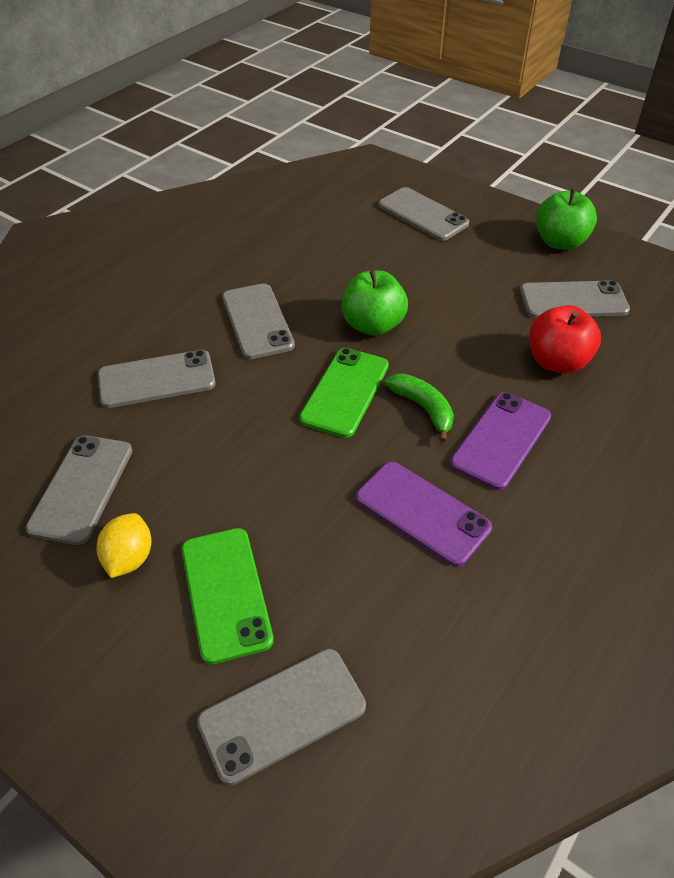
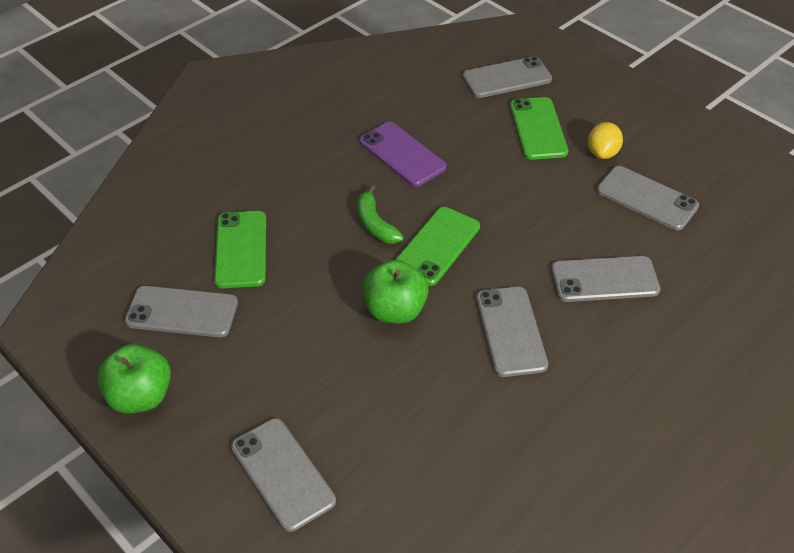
camera: 170 degrees left, 0 degrees up
grey phone [26,435,132,545] -> grey phone turned 75 degrees counterclockwise [597,166,699,230]
purple phone [450,392,551,490] -> none
red apple [529,305,601,373] -> green phone [214,211,266,288]

